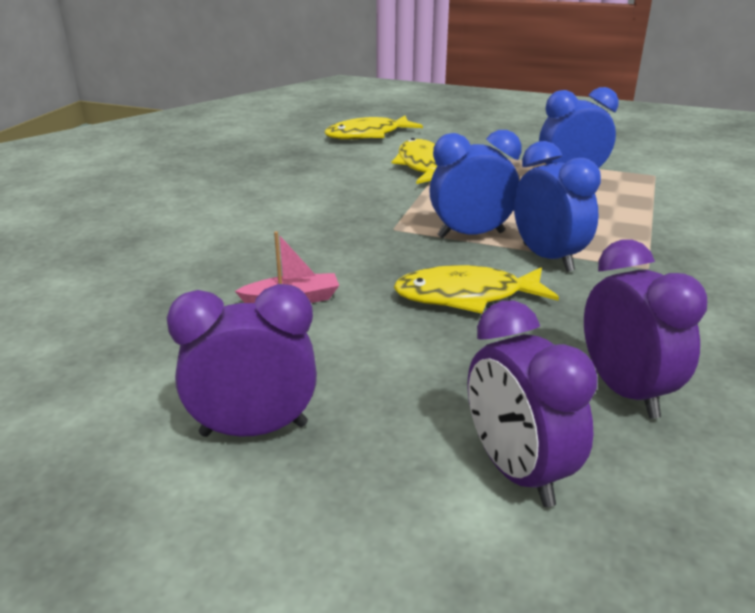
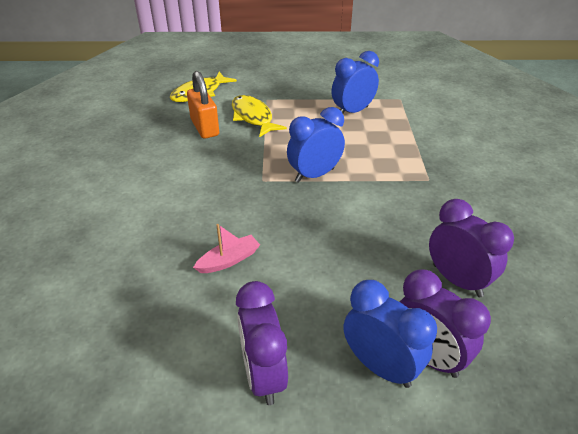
camera: 20 degrees left, 10 degrees up
purple clock [167,284,317,437] -> purple clock turned 75 degrees counterclockwise [236,281,288,405]
yellow fish [393,265,559,314] -> none
blue clock [514,141,601,272] -> blue clock moved to [344,280,437,388]
none -> orange padlock [187,71,219,139]

